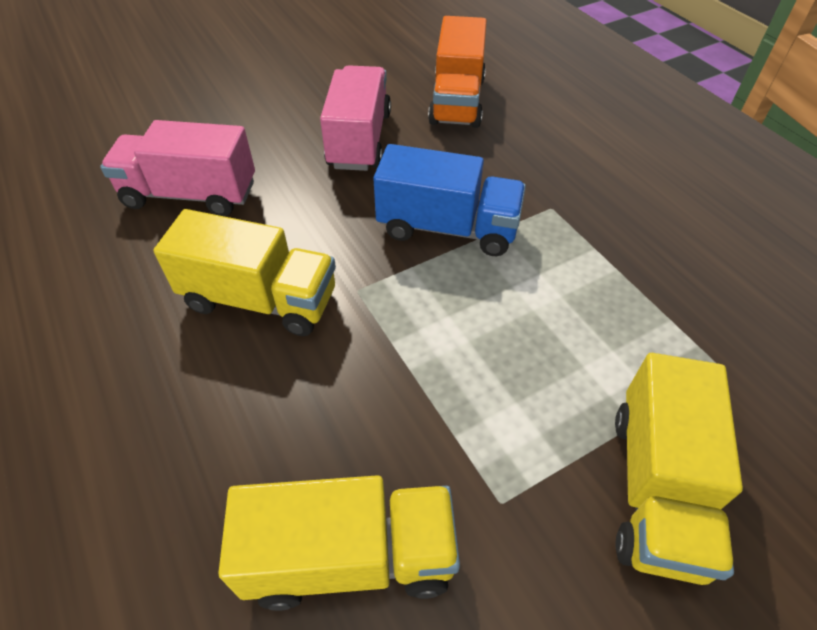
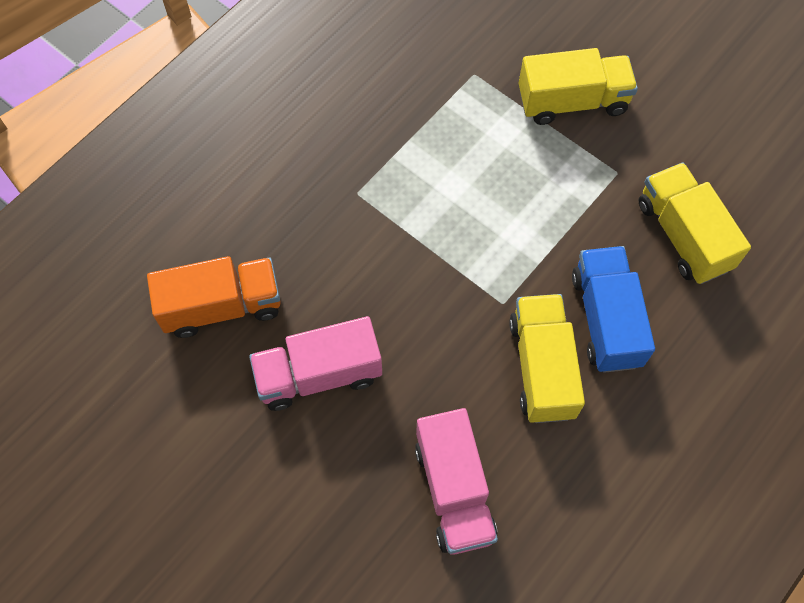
camera: 110 degrees left, 15 degrees up
blue truck [373,144,526,256] -> blue truck moved to [572,246,655,373]

